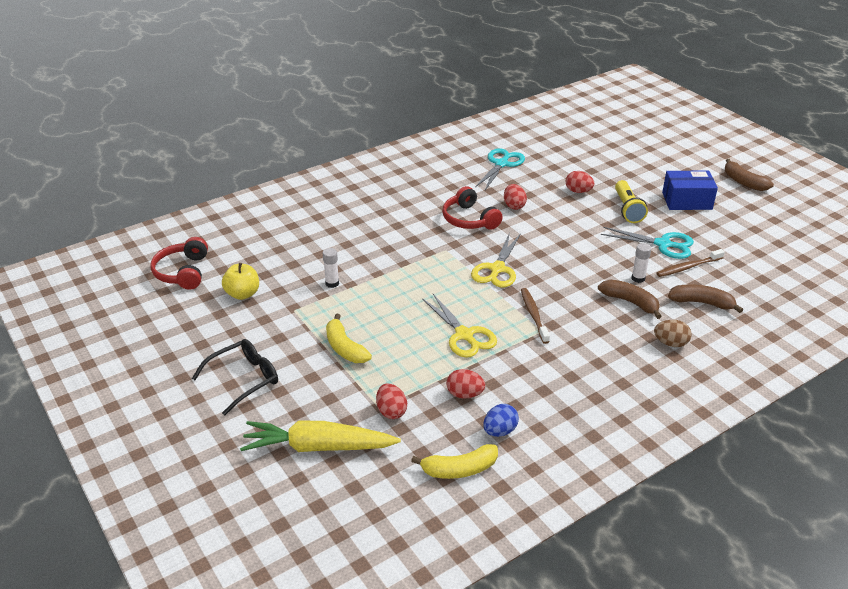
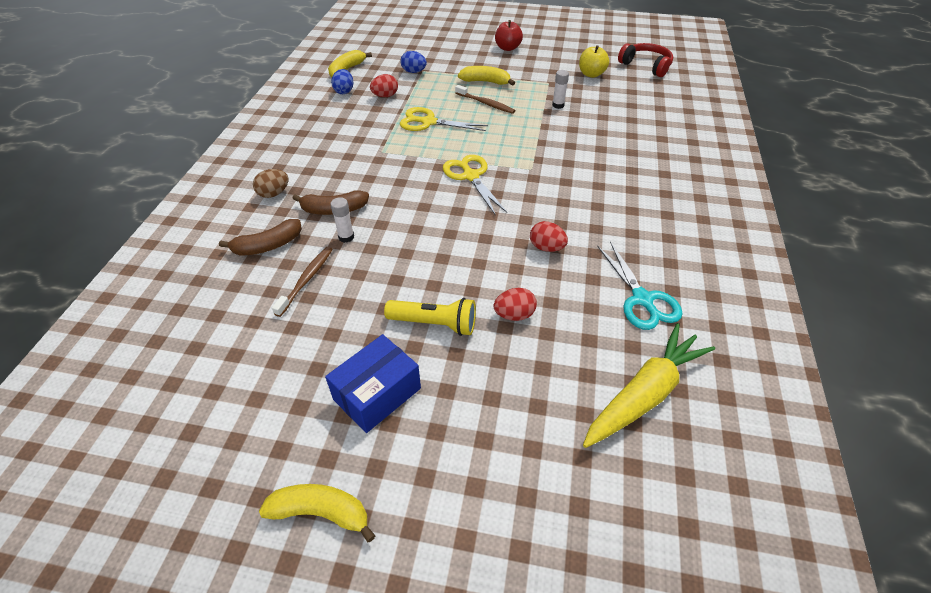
camera: 135 degrees right, 10 degrees up
black glasses [192,339,278,415] -> red apple [495,20,523,51]
yellow carrot [240,421,401,452] -> yellow carrot moved to [583,323,715,448]
red egg [376,384,407,419] -> blue egg [401,51,427,73]
red headphones [442,186,503,230] -> none
brown toothbrush [521,288,550,344] -> brown toothbrush moved to [455,85,515,114]
turquoise scissors [601,227,694,259] -> none
yellow flashlight [615,180,648,223] -> yellow flashlight turned 150 degrees clockwise [384,298,476,336]
brown banana [725,159,774,191] -> yellow banana [259,484,375,543]

